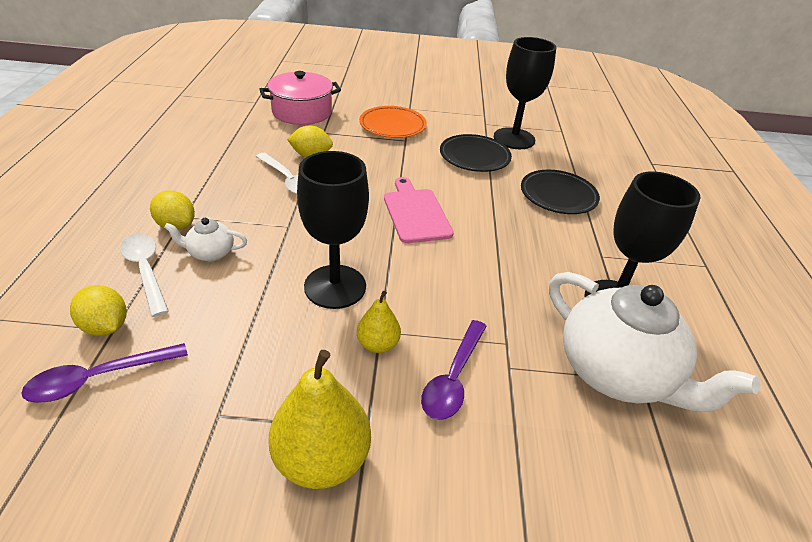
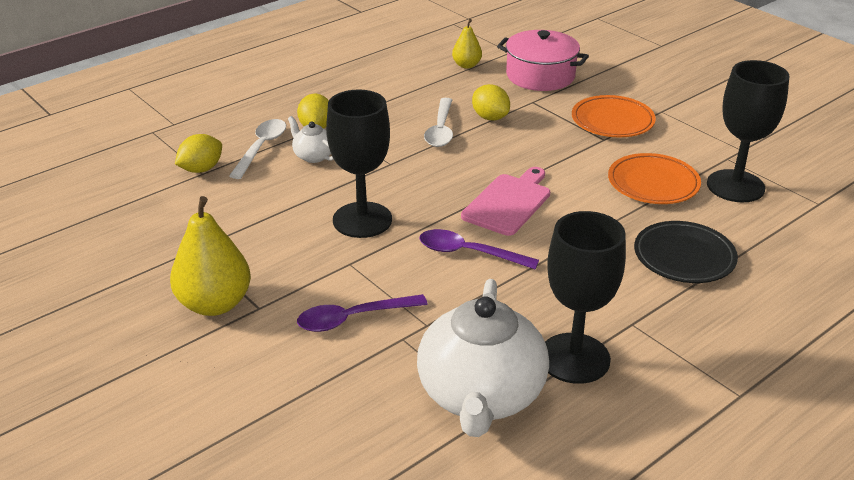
camera: 50 degrees right, 5 degrees down
purple spoon [21,343,188,403] -> purple spoon moved to [419,229,539,270]
yellow lemon [70,285,126,336] -> yellow lemon turned 45 degrees clockwise [175,134,222,173]
yellow pear [357,291,401,353] -> yellow pear moved to [452,19,482,69]
black plate [440,134,512,172] -> orange plate [608,153,701,204]

